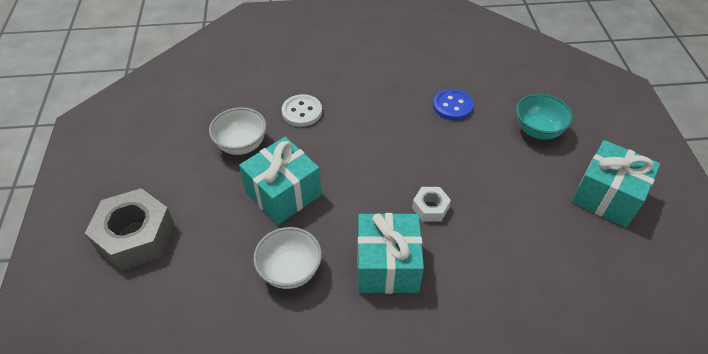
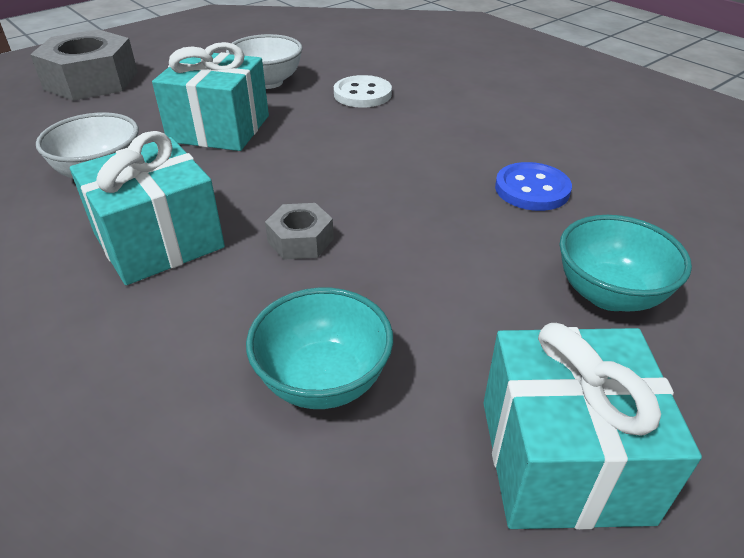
camera: 55 degrees right, 10 degrees down
white nut [412,187,451,222] -> grey nut [265,203,334,260]
none -> turquoise bowl [246,288,393,409]

